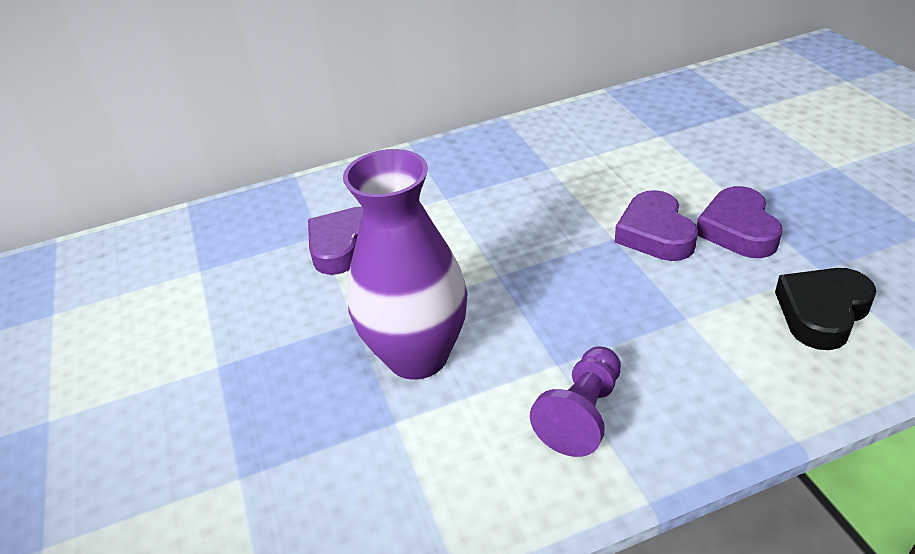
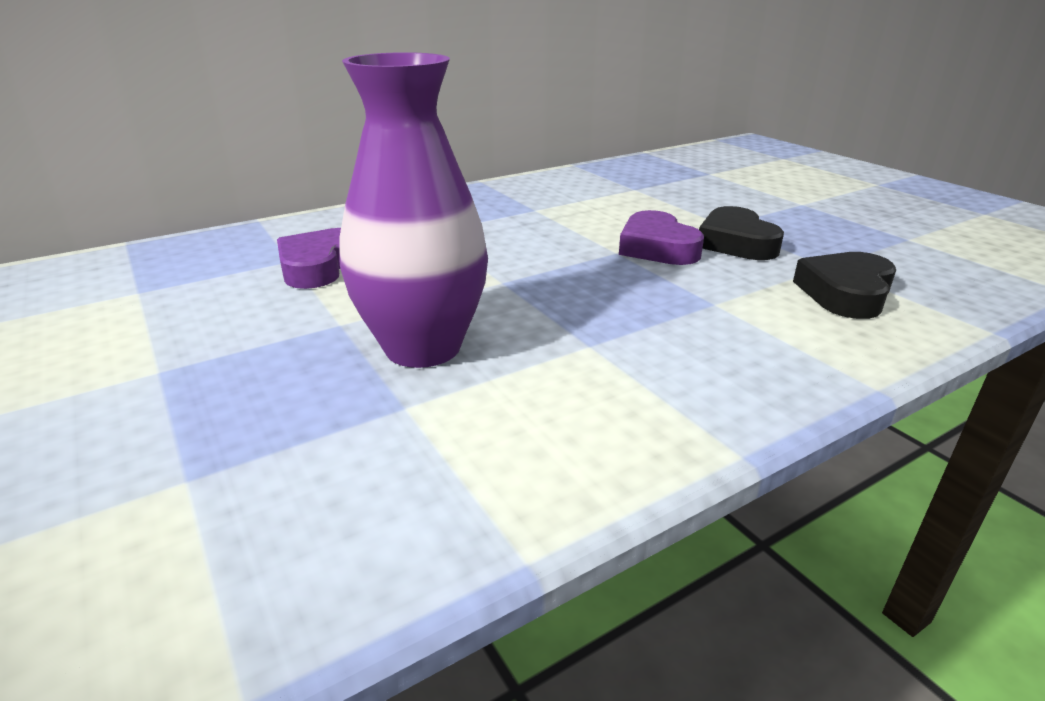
camera: 15 degrees left, 10 degrees down
purple pawn [530,346,621,457] -> none
purple heart [697,186,783,258] -> black heart [699,206,784,260]

